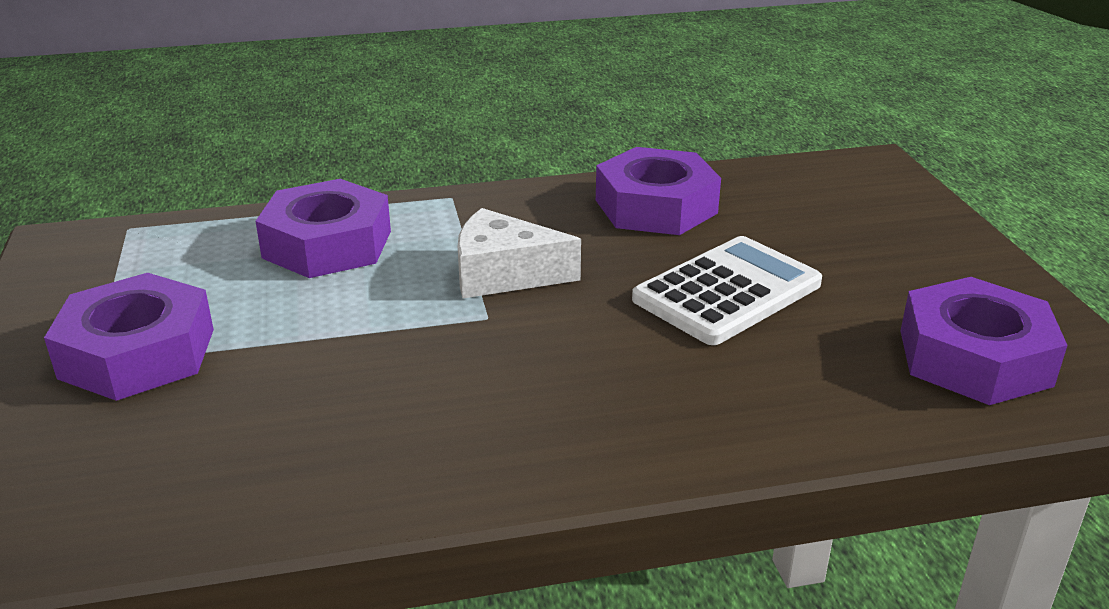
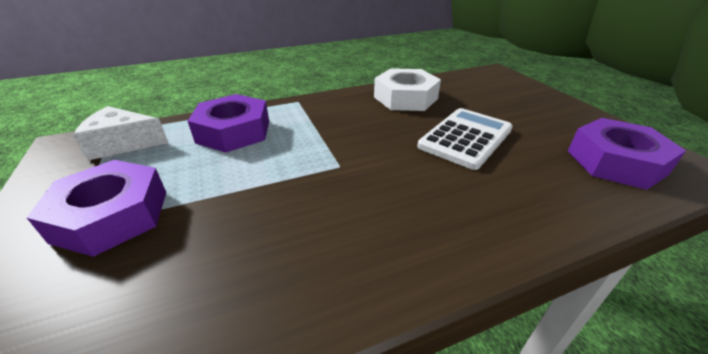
camera: 10 degrees left, 5 degrees up
white cheese [458,208,581,298] -> white cheese moved to [73,106,168,160]
purple nut [596,147,721,235] -> white nut [374,68,441,111]

